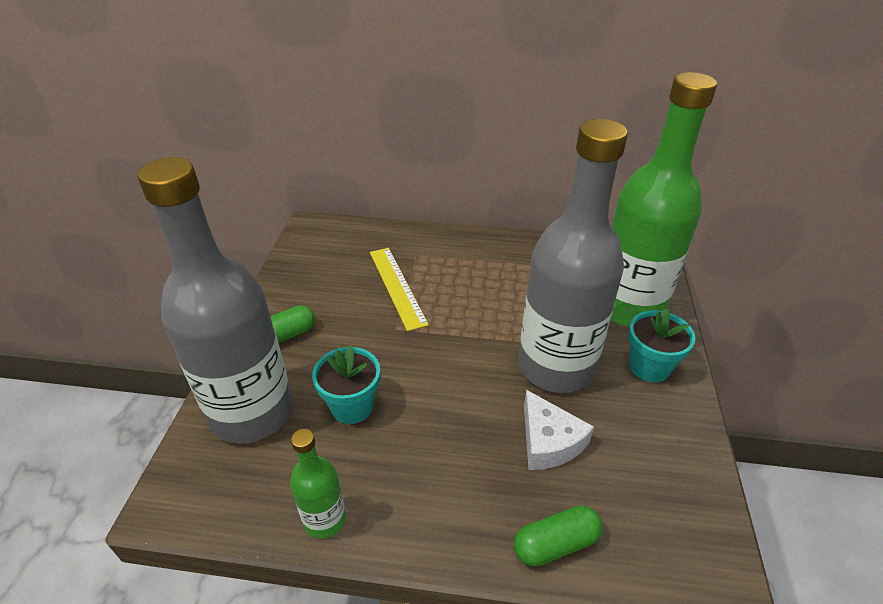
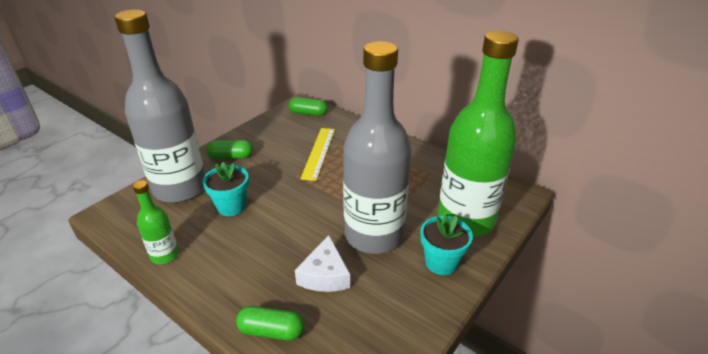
camera: 30 degrees right, 5 degrees down
none -> green capsule [289,97,328,116]

